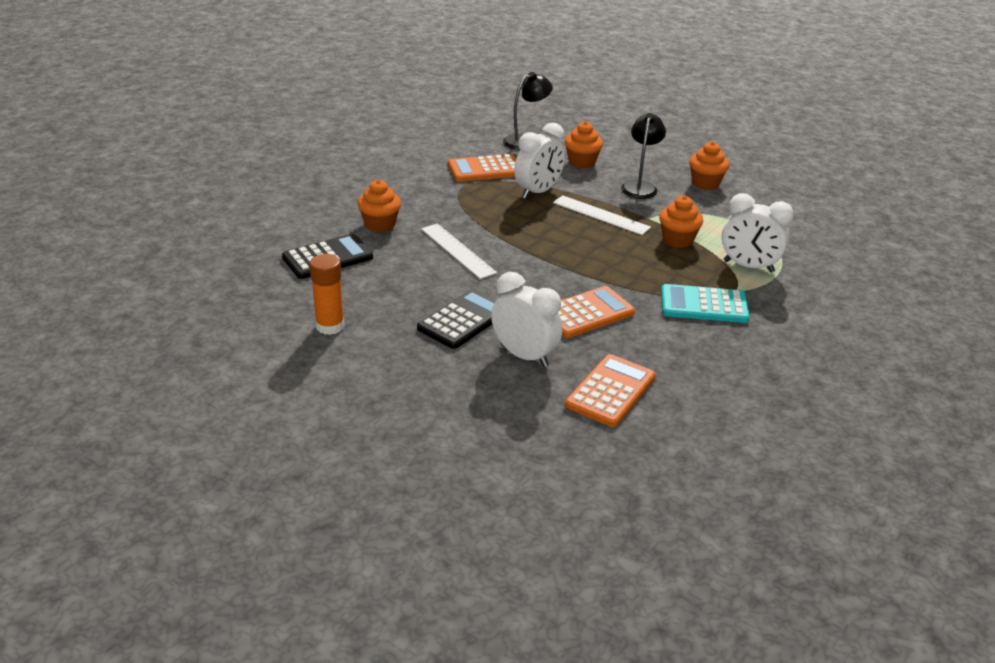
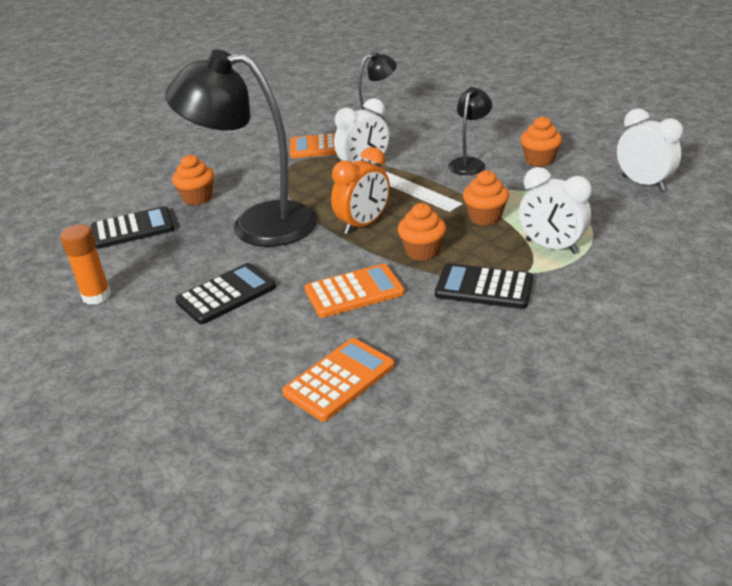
camera: 15 degrees right, 0 degrees up
white ruler [421,223,497,279] -> black lamp [165,49,317,247]
white clock [491,272,562,367] -> white clock moved to [617,108,683,191]
orange cupcake [565,121,603,169] -> orange cupcake moved to [398,203,446,261]
turquoise calculator [661,284,750,323] -> black calculator [435,263,533,309]
none -> orange clock [331,147,390,235]

